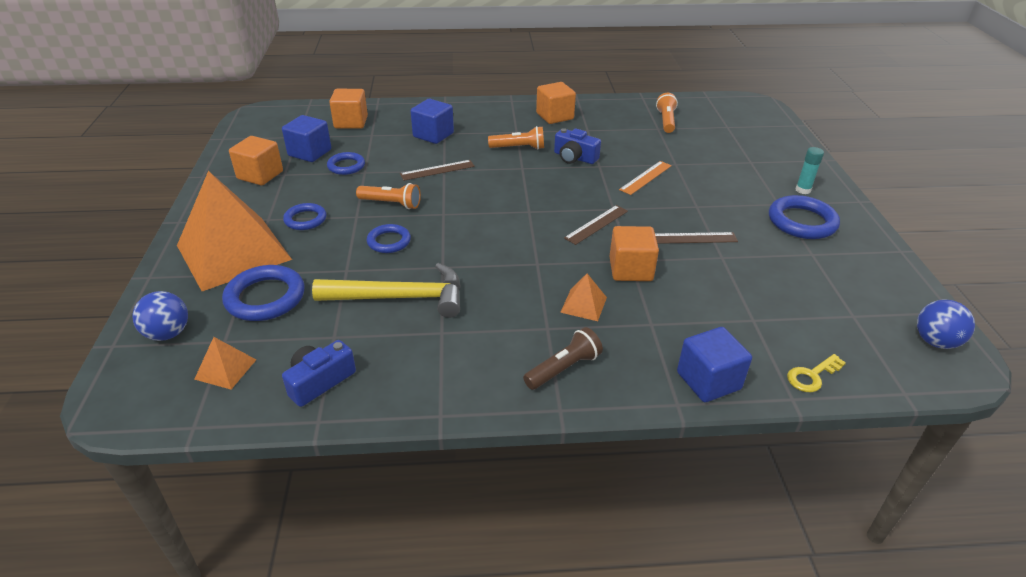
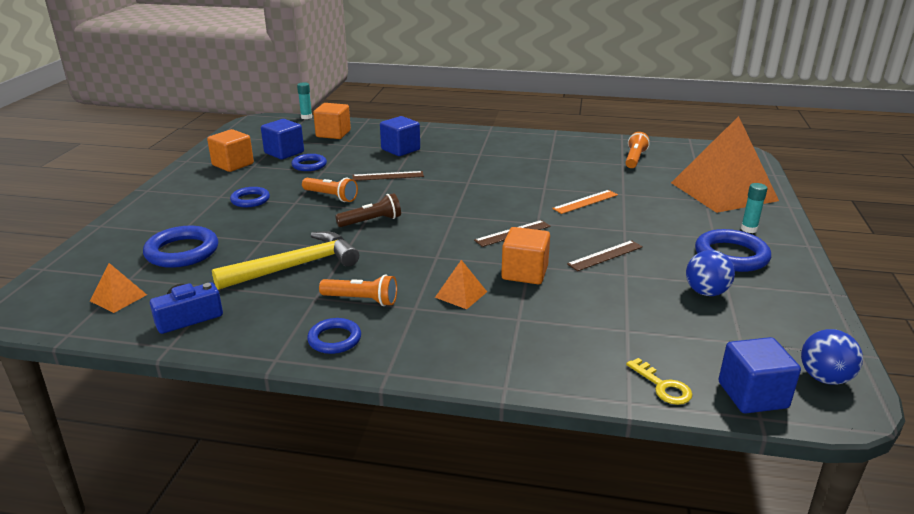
camera: 15 degrees right, 10 degrees down
blue ball [132,291,188,341] -> blue ball moved to [686,250,735,296]
orange pyramid [177,171,292,291] -> orange pyramid moved to [671,116,779,213]
yellow hammer [312,263,461,318] -> yellow hammer turned 45 degrees counterclockwise [212,231,359,290]
blue ring [367,224,411,253] -> blue ring moved to [307,318,361,354]
orange flashlight [488,126,544,150] -> orange flashlight moved to [319,275,397,306]
brown flashlight [523,327,603,390] -> brown flashlight moved to [335,193,401,227]
orange cube [536,82,576,124] -> none
blue camera [554,128,601,164] -> none
brown ruler [655,232,738,244] -> brown ruler turned 45 degrees counterclockwise [567,240,643,271]
blue cube [677,327,752,402] -> blue cube moved to [719,337,801,413]
yellow key [787,354,846,392] -> yellow key turned 105 degrees counterclockwise [626,358,693,405]
none -> turquoise glue stick [297,82,312,119]

